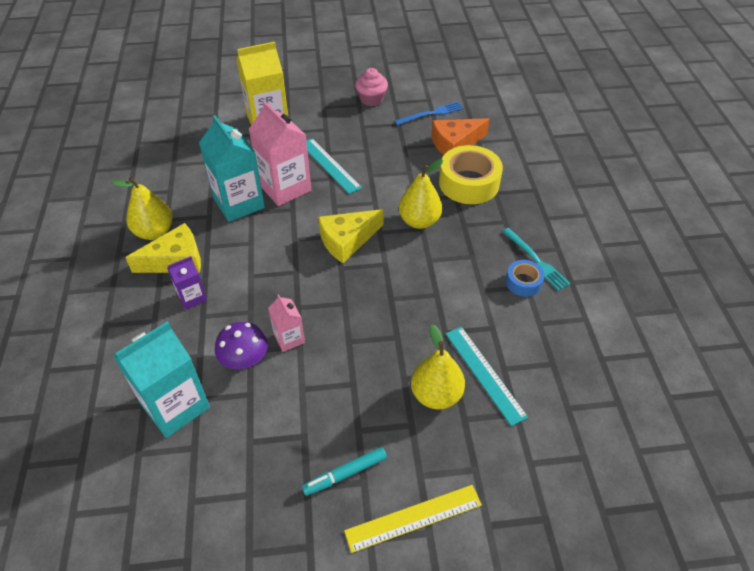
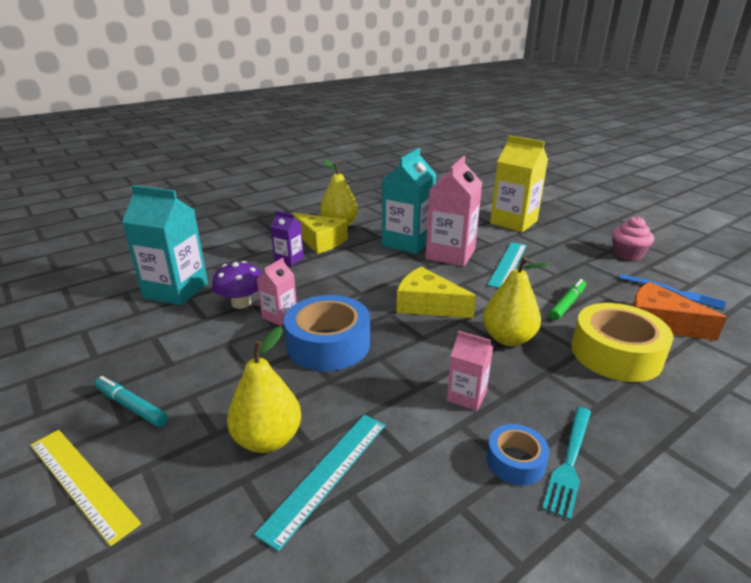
camera: 60 degrees right, 20 degrees down
none -> blue tape [284,295,370,371]
none -> pink carton [447,331,493,411]
none -> green marker [549,279,586,320]

